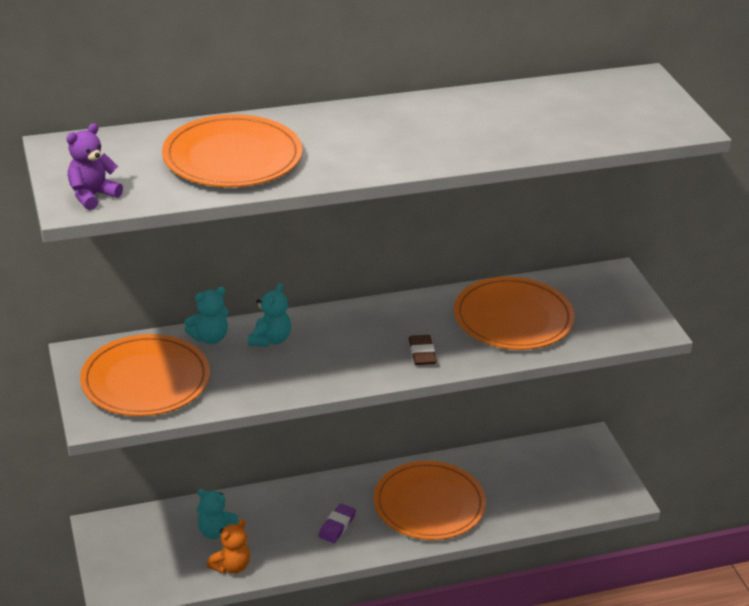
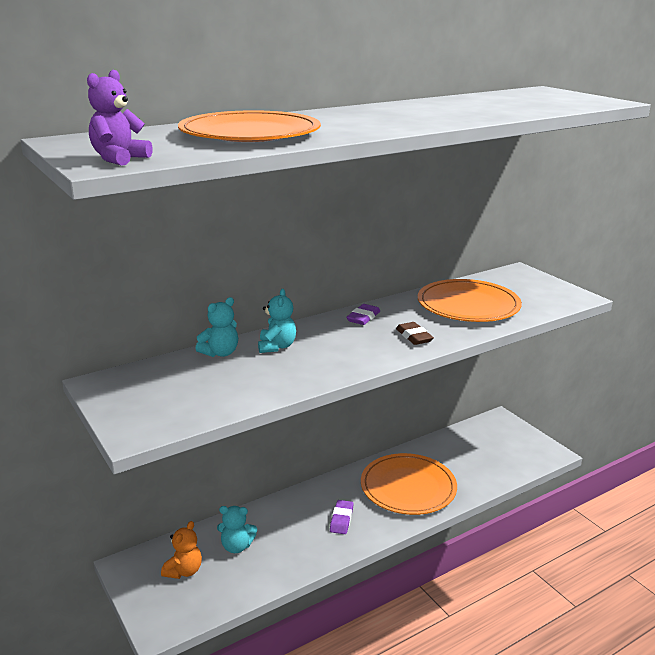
camera: 15 degrees left, 10 degrees down
orange plate [80,334,210,416] -> none
orange teddy bear [207,519,250,574] -> orange teddy bear moved to [161,521,202,579]
none -> purple eraser [346,304,380,325]

